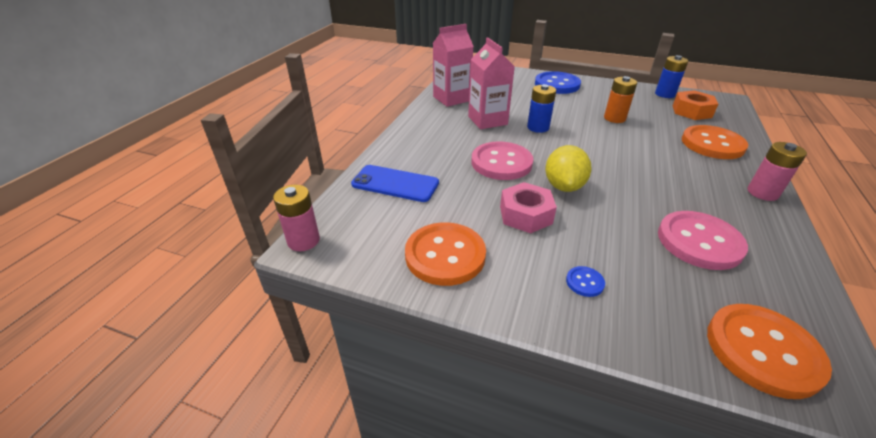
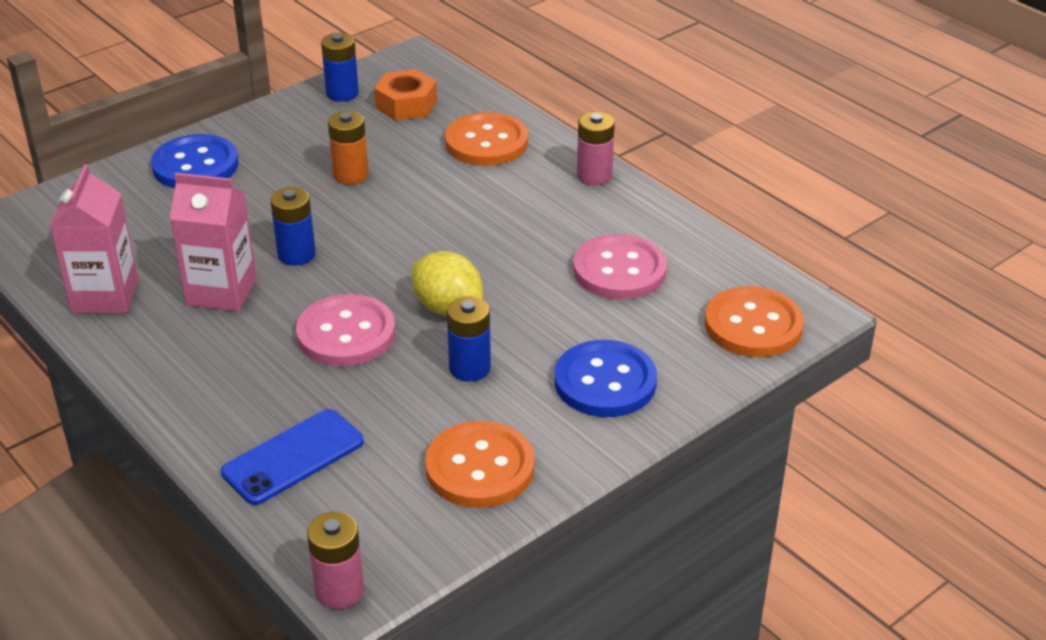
camera: 60 degrees left, 0 degrees up
pink nut [500,182,557,233] -> blue battery [447,297,491,382]
blue button [566,266,605,297] -> blue button [555,340,657,417], size x2.33

